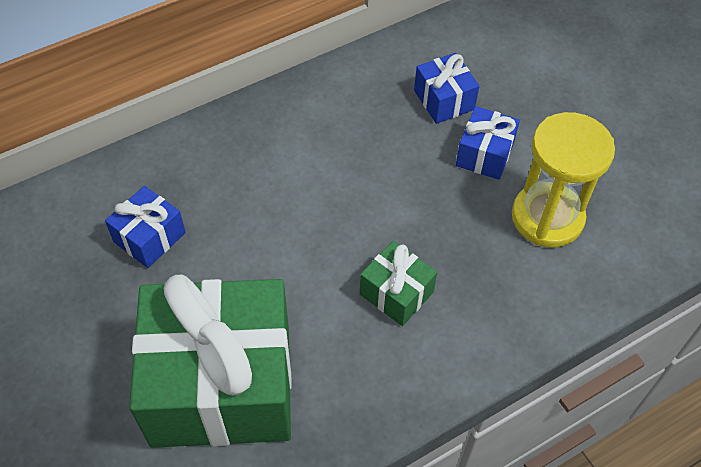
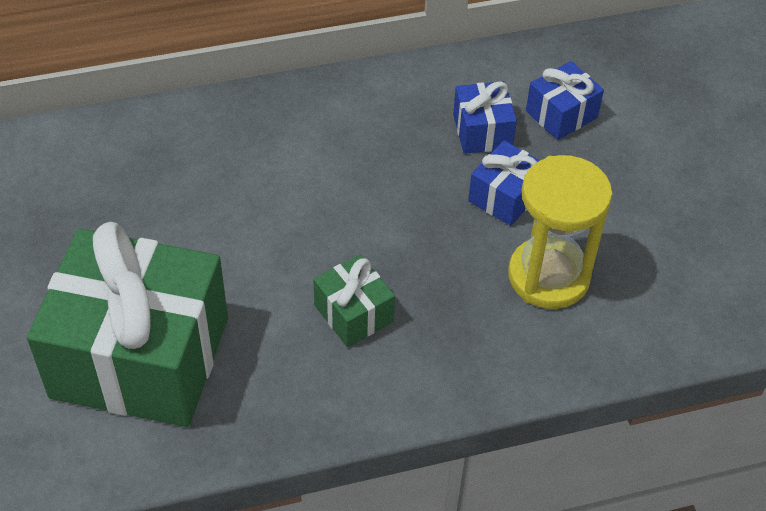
camera: 15 degrees right, 5 degrees down
blue gift [105,186,186,268] -> blue gift moved to [526,61,604,140]

